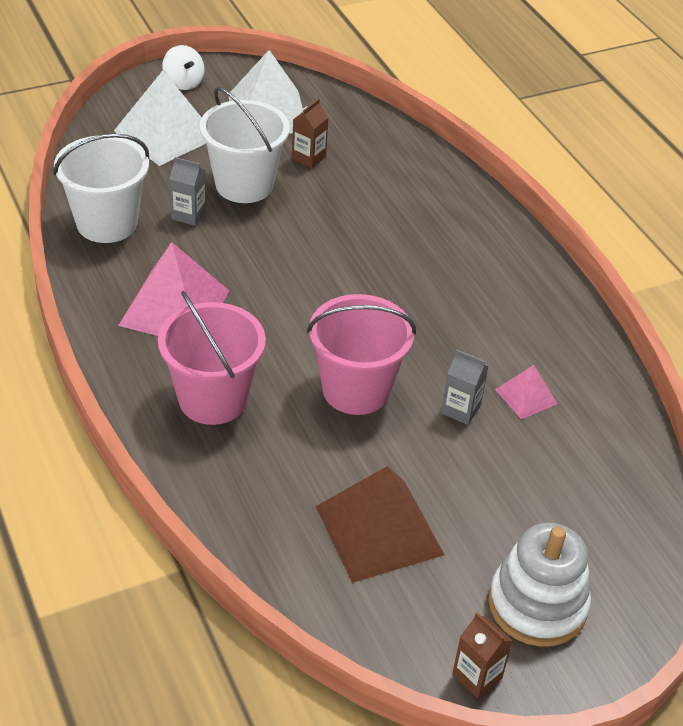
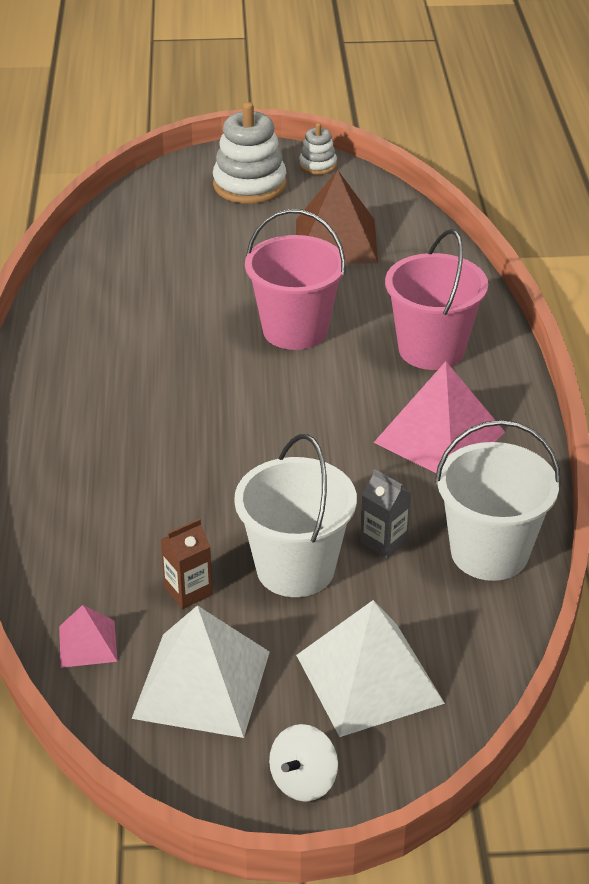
camera: 155 degrees left, 5 degrees down
white spinning top [162,45,205,90] -> white spinning top turned 135 degrees counterclockwise [269,724,338,802]
grey carton [441,350,489,425] -> none
brown carton [452,613,513,698] -> white stacking toy [299,123,337,175]
pink pyramid [495,365,558,419] -> pink pyramid moved to [59,605,117,668]

